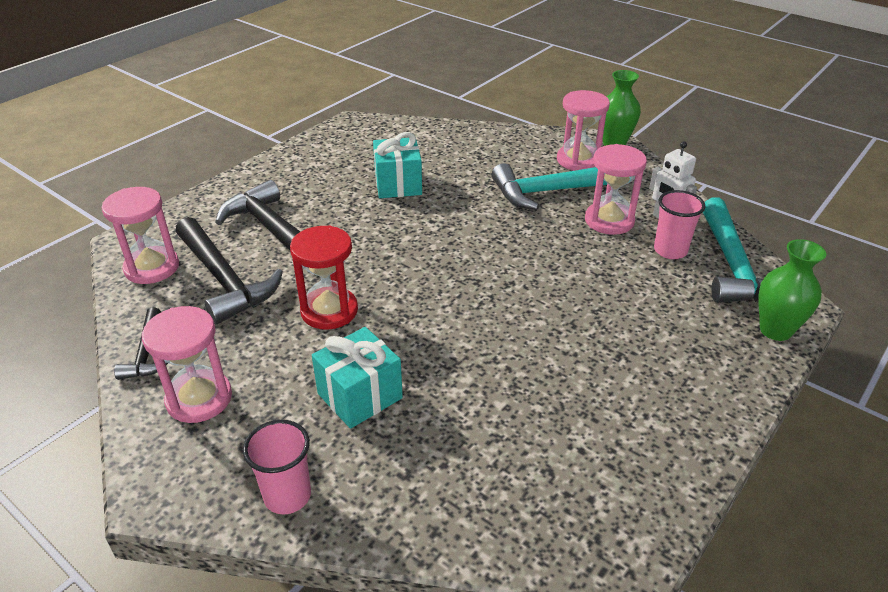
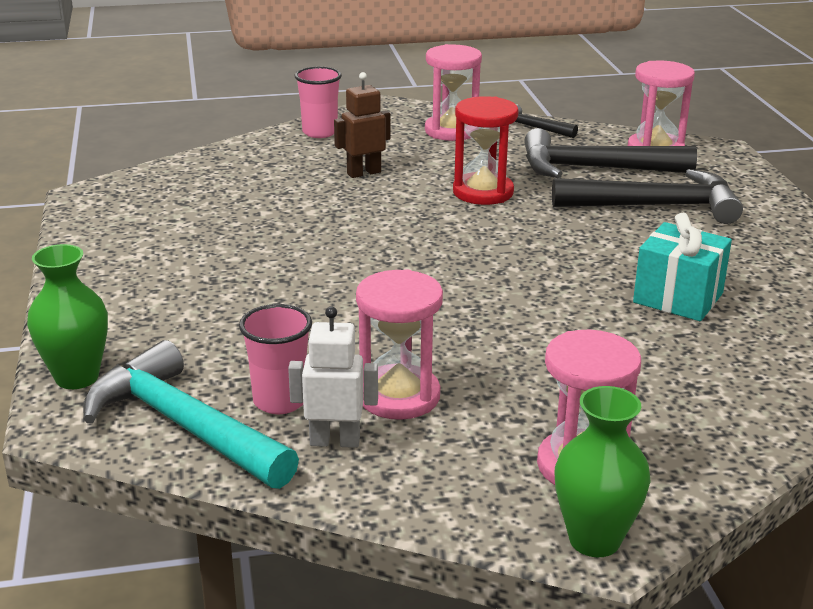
camera: 130 degrees right, 10 degrees down
turquoise gift [312,327,403,429] -> brown robot [334,72,390,178]
turquoise hammer [492,163,607,210] -> none

